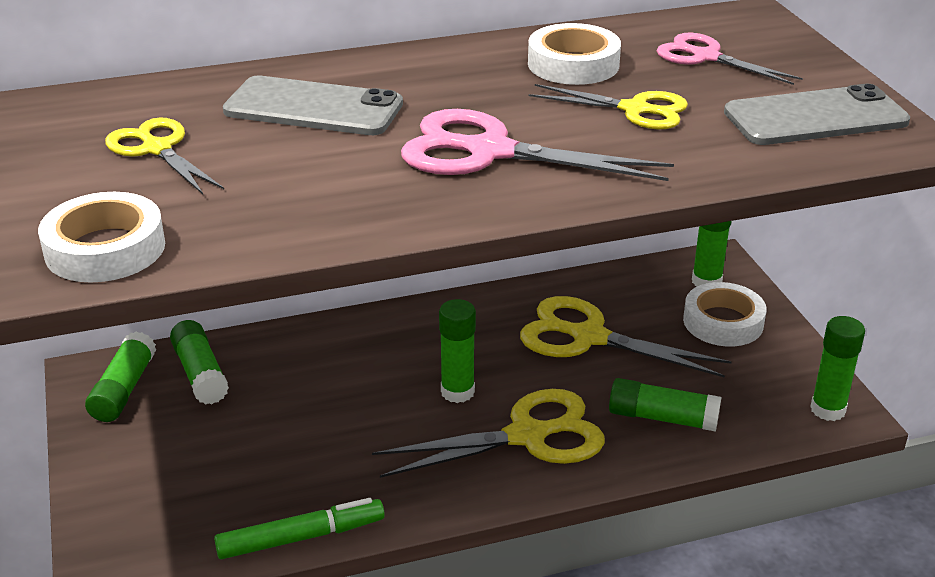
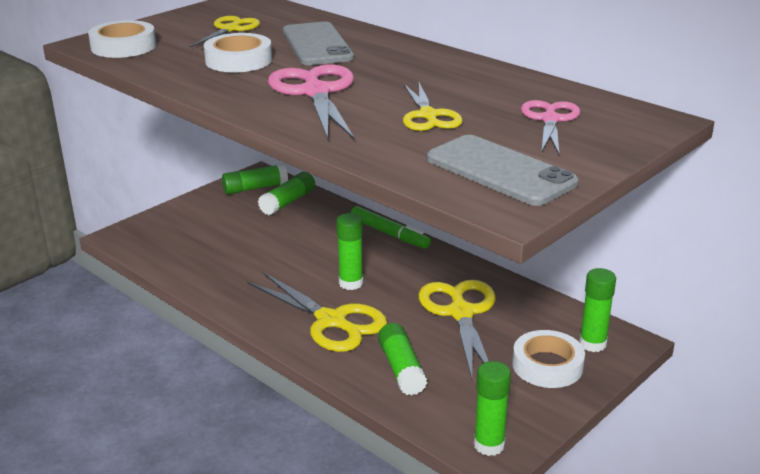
camera: 60 degrees right, 5 degrees down
green marker [214,498,385,559] -> green marker moved to [351,206,431,249]
white tape [528,23,621,85] -> white tape moved to [204,33,272,72]

